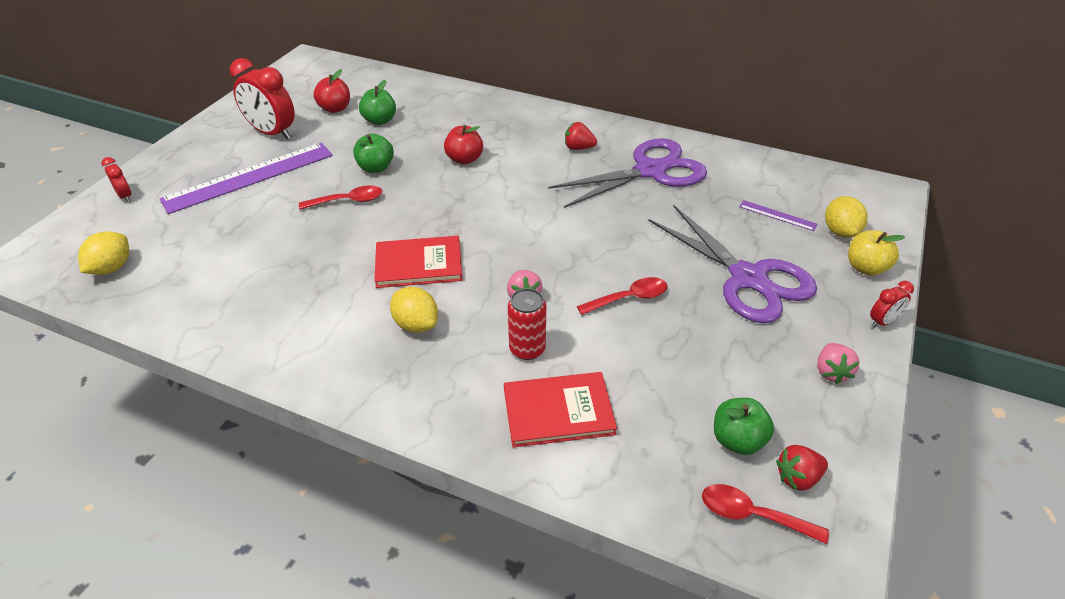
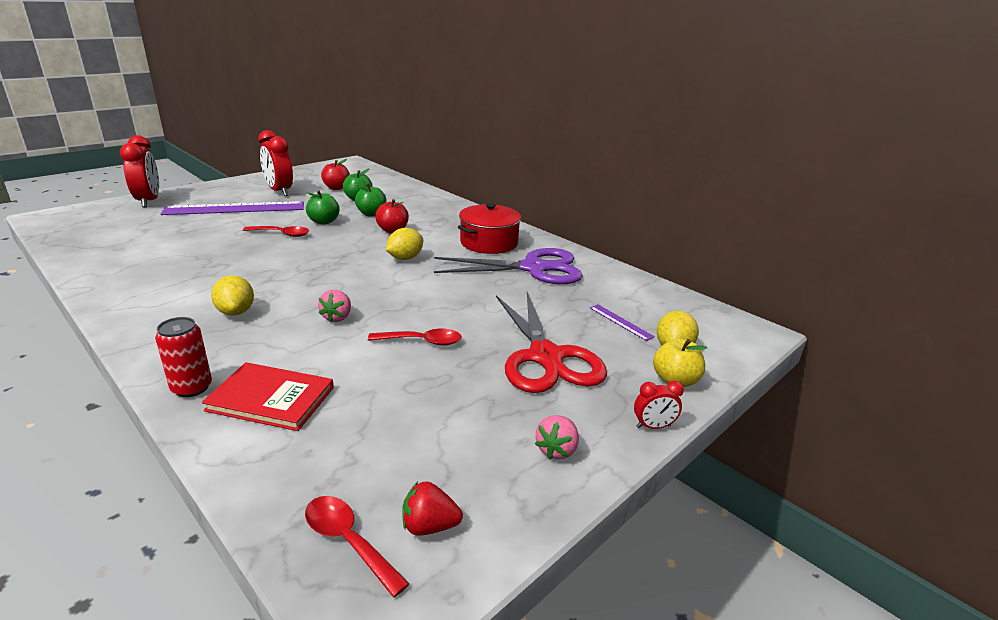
camera: 20 degrees right, 15 degrees down
yellow lemon [78,231,129,275] -> yellow lemon moved to [386,228,423,260]
red clock [101,157,132,202] -> red clock [120,135,159,207], size x2.06
red book [374,236,463,288] -> none
red can [508,288,546,360] -> red can moved to [155,317,212,397]
red strawberry [565,122,597,150] -> red pot [458,203,521,254]
purple scissors [648,205,817,323] -> red scissors [496,292,607,393]
green apple [714,398,774,455] -> green apple moved to [355,183,386,217]

